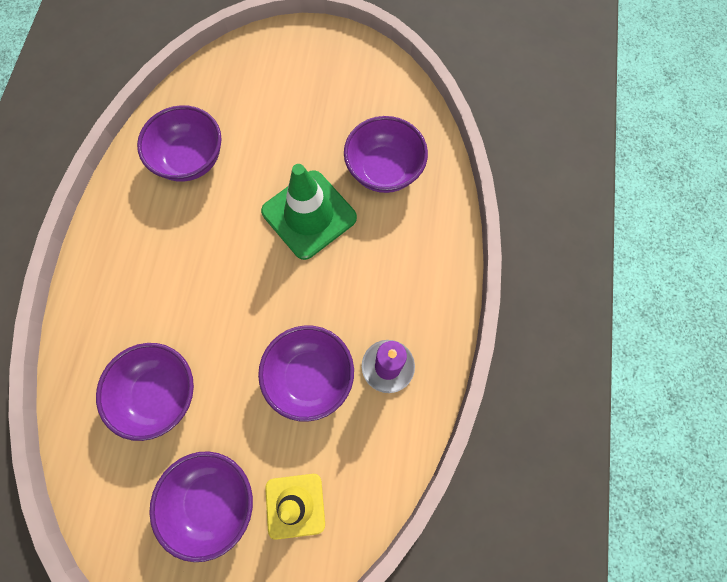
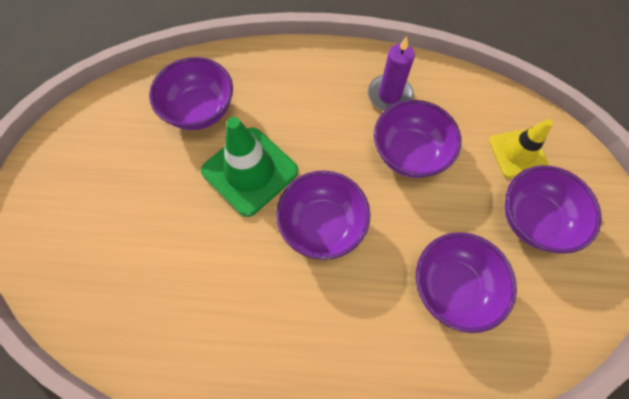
camera: 95 degrees left, 5 degrees down
purple bowl [137,105,222,182] -> purple bowl moved to [276,171,370,260]

